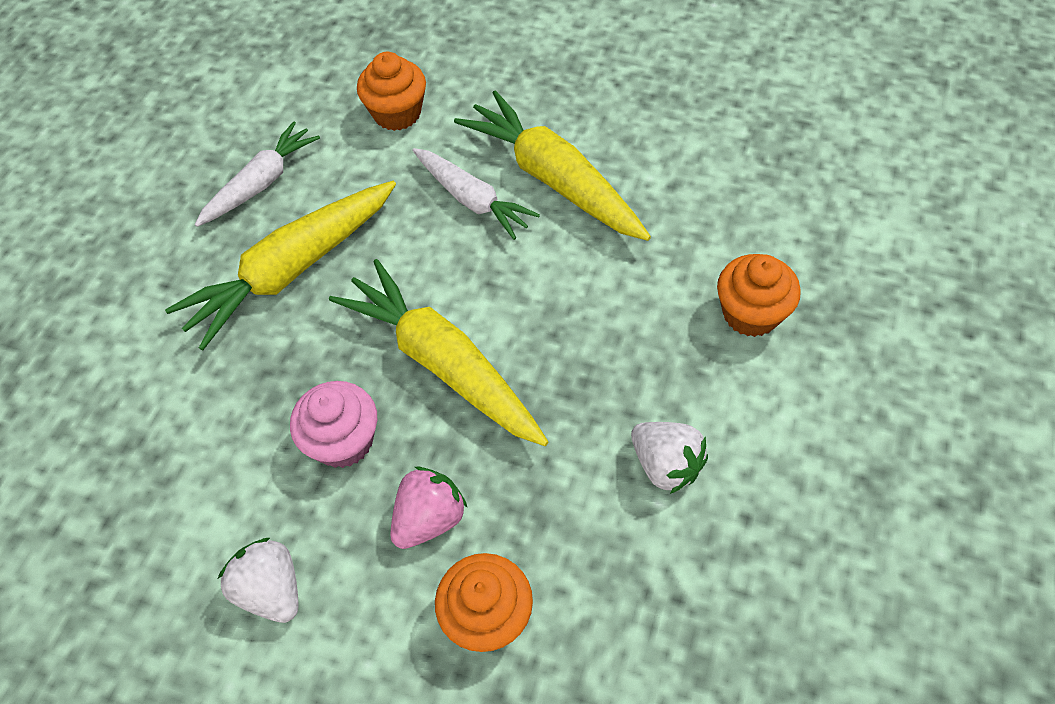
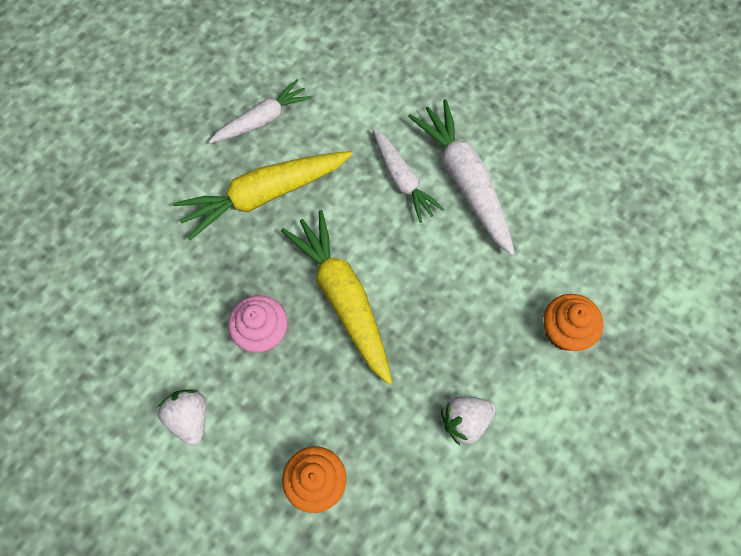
camera: 15 degrees right, 10 degrees up
orange cupcake [357,52,426,131] -> none
pink strawberry [390,467,468,549] -> none
yellow carrot [454,90,651,241] -> white carrot [408,99,515,255]
white strawberry [631,422,708,494] -> white strawberry turned 90 degrees clockwise [441,396,496,445]

